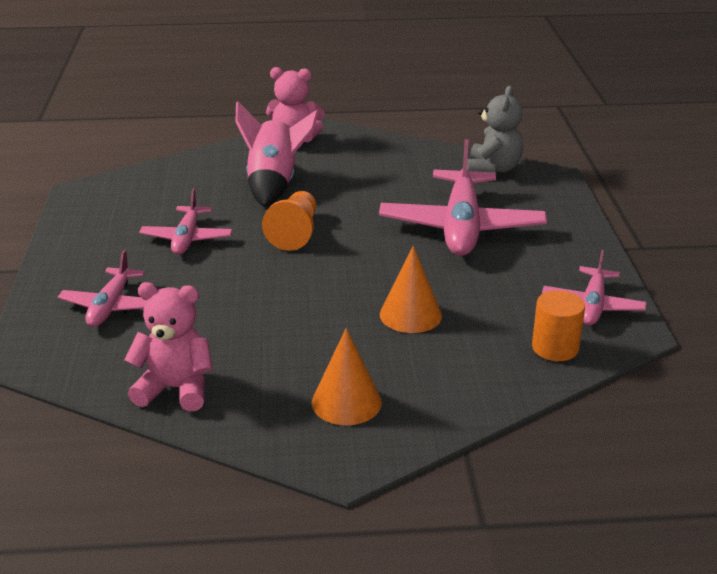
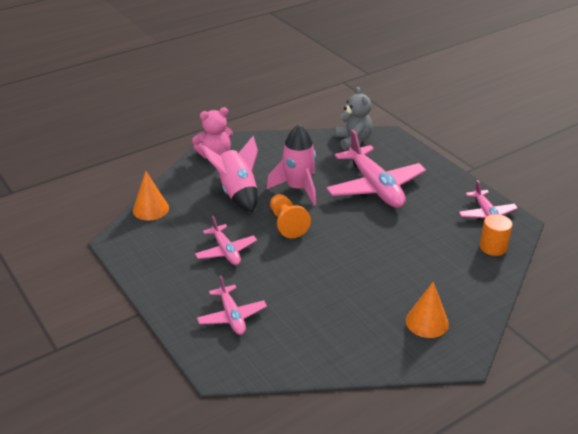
camera: 30 degrees left, 5 degrees up
pink teddy bear [124,282,213,412] -> none
orange cone [380,246,442,333] -> orange cone moved to [133,171,169,221]
none -> pink rocket [266,125,316,206]

